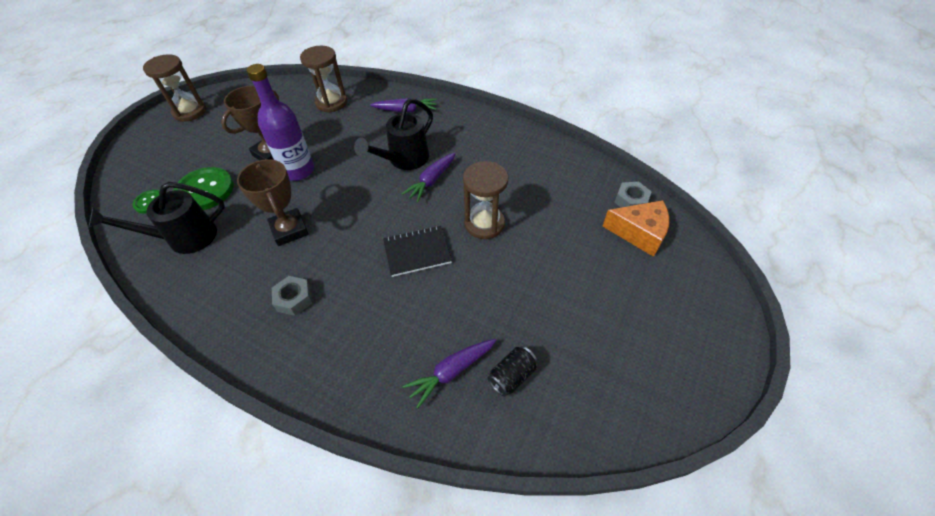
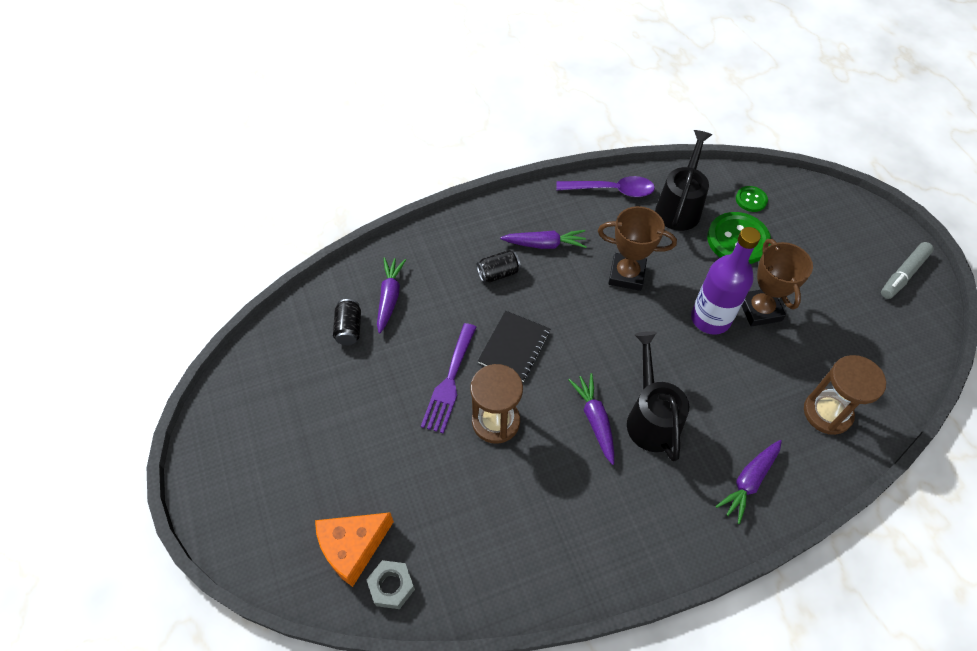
camera: 130 degrees right, 5 degrees up
brown hourglass [143,54,206,122] -> grey marker [881,242,934,299]
grey nut [272,276,312,316] -> purple carrot [500,230,587,249]
none -> purple fork [421,323,477,434]
none -> black can [477,250,521,282]
none -> purple spoon [556,176,655,197]

